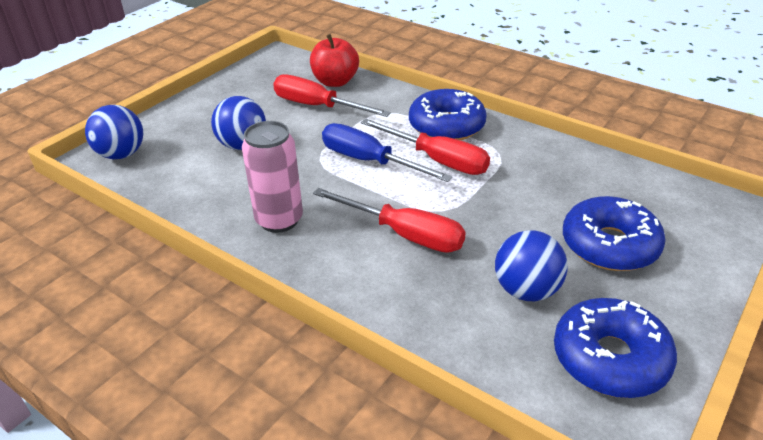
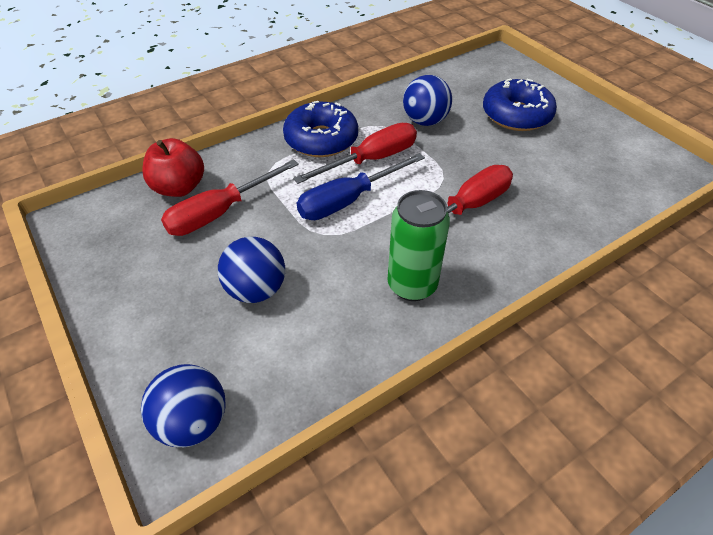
camera: 70 degrees left, 10 degrees up
pink can [242,121,303,233] -> green can [387,190,450,301]
blue ball [495,230,568,301] -> blue ball moved to [403,75,452,126]
blue donut [554,298,677,398] -> none

